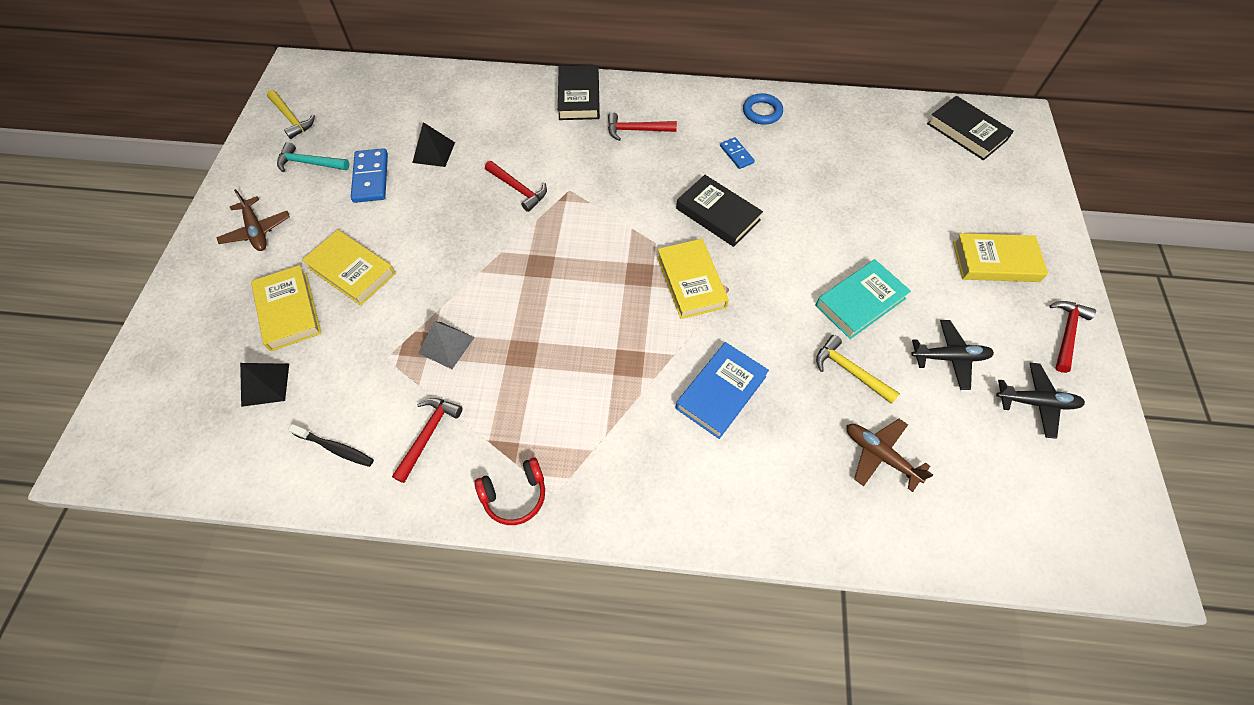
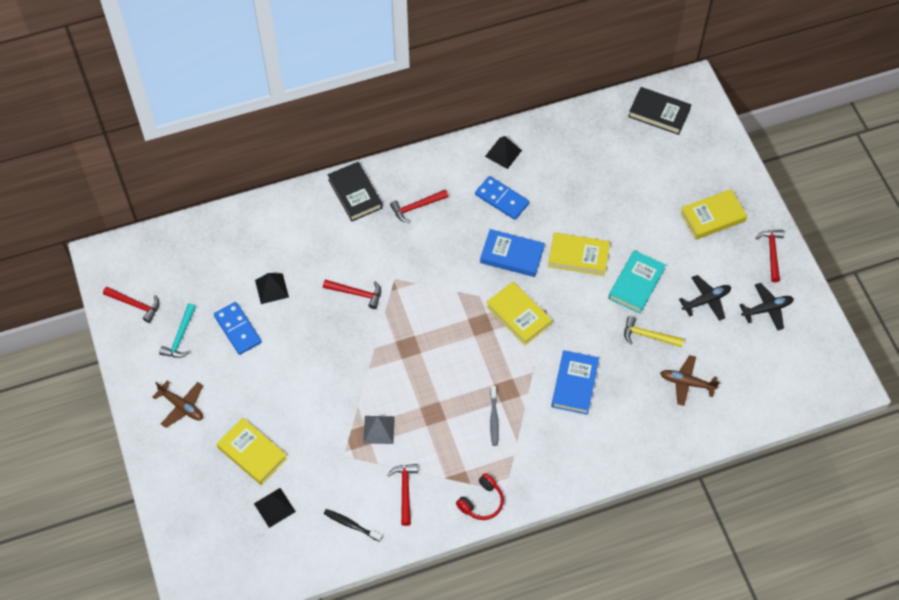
camera: 25 degrees left, 0 degrees up
yellow hammer [267,90,315,139] -> red hammer [103,287,160,323]
turquoise hammer [277,142,349,172] -> turquoise hammer turned 60 degrees counterclockwise [159,304,196,358]
black toothbrush [288,424,374,467] -> black toothbrush turned 150 degrees counterclockwise [324,509,382,542]
yellow book [302,230,396,306] -> yellow book moved to [548,232,610,276]
black book [676,175,763,247] -> blue book [480,229,545,277]
blue domino [720,137,755,169] -> blue domino [475,176,529,220], size x1.70
blue ring [743,93,783,125] -> black pyramid [485,136,522,169]
none -> grey toothbrush [490,386,499,446]

